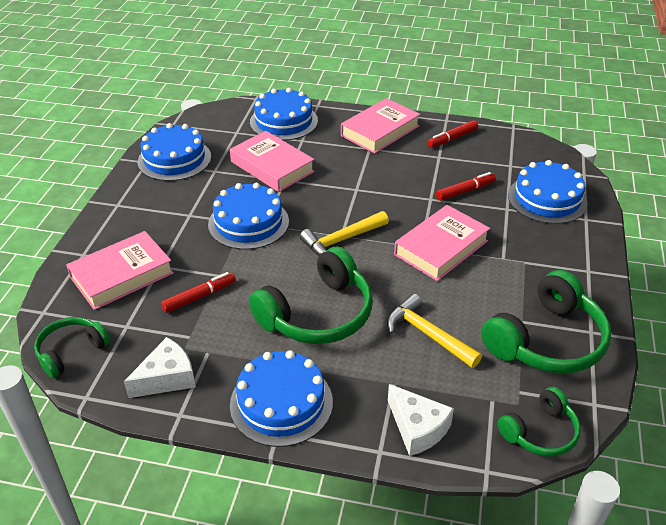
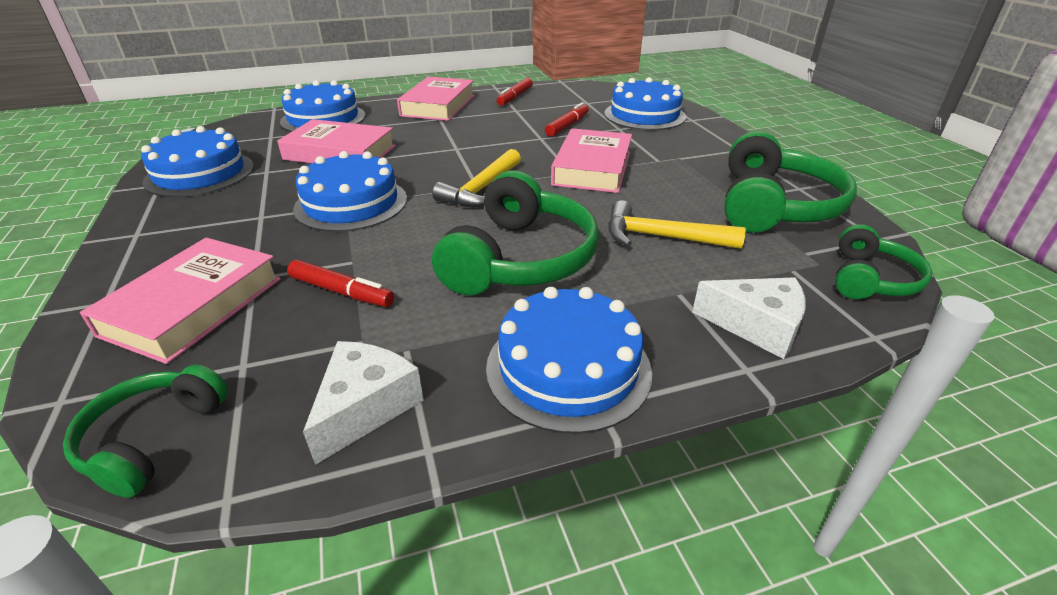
camera: 30 degrees left, 5 degrees down
red marker [161,272,236,313] -> red marker turned 90 degrees clockwise [287,260,394,307]

